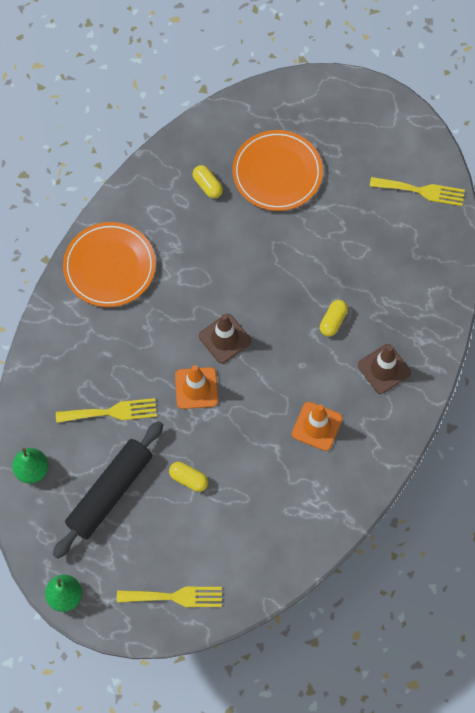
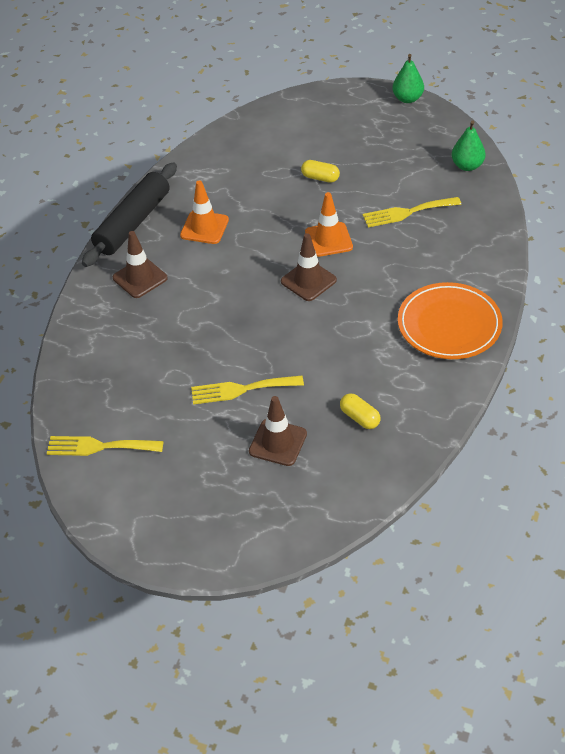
camera: 175 degrees right, 20 degrees down
black rolling pin [53,421,163,559] -> black rolling pin moved to [82,162,177,267]
yellow fork [117,587,222,607] -> yellow fork moved to [191,376,304,404]
orange plate [233,130,323,211] -> brown traffic cone [249,396,307,466]
yellow capsule [320,300,348,337] -> none

